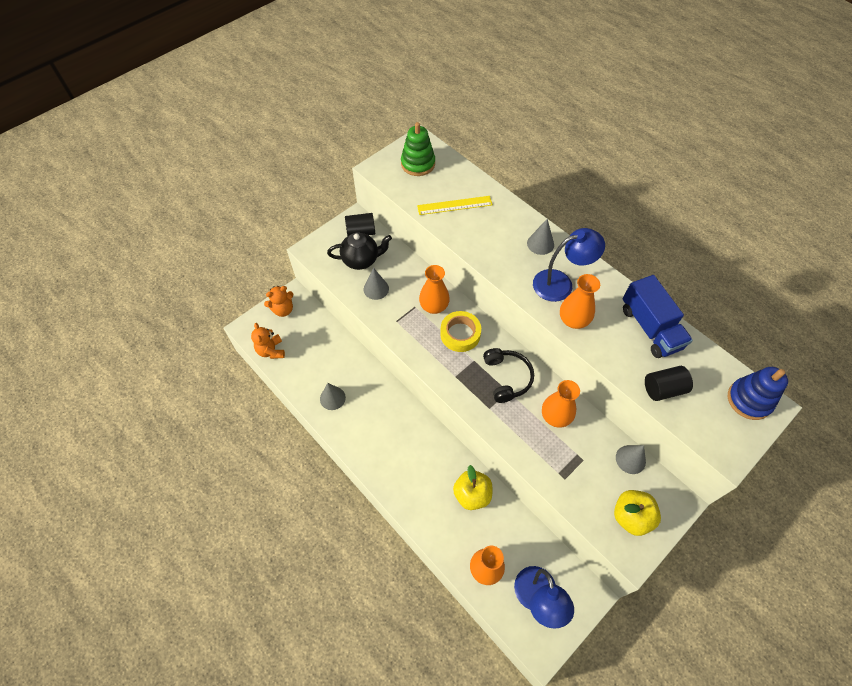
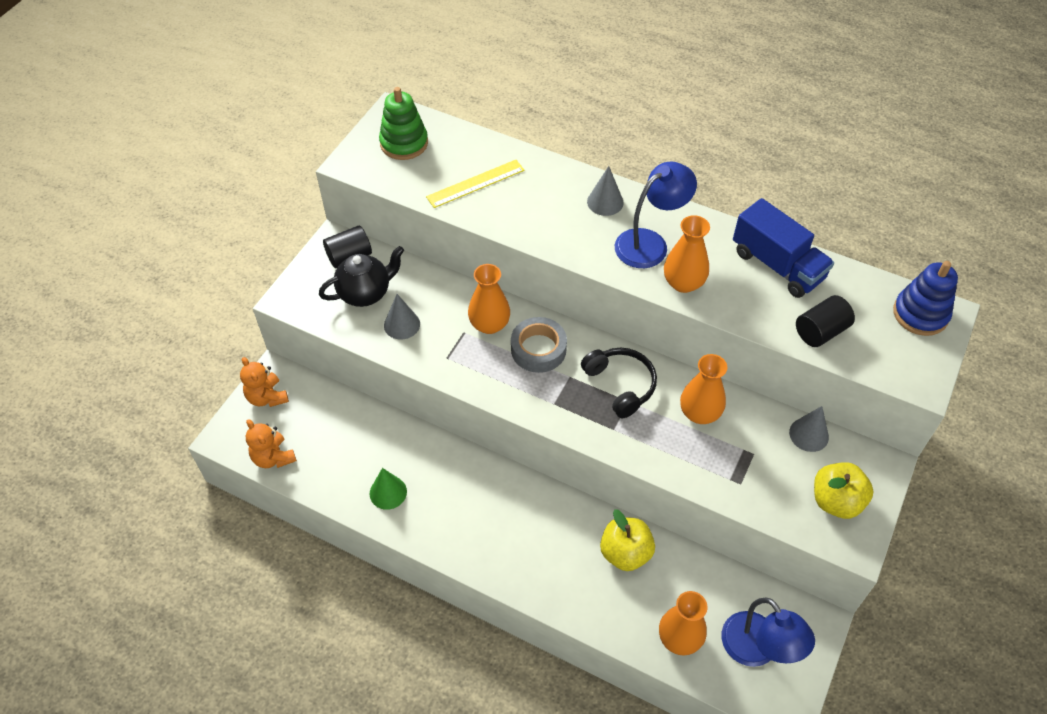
camera: 20 degrees left, 5 degrees down
orange teddy bear [264,286,293,317] -> orange teddy bear turned 105 degrees clockwise [240,357,289,407]
grey cone [320,383,346,410] -> green cone [370,468,407,510]
yellow tape [440,311,481,352] -> grey tape [511,317,567,373]

